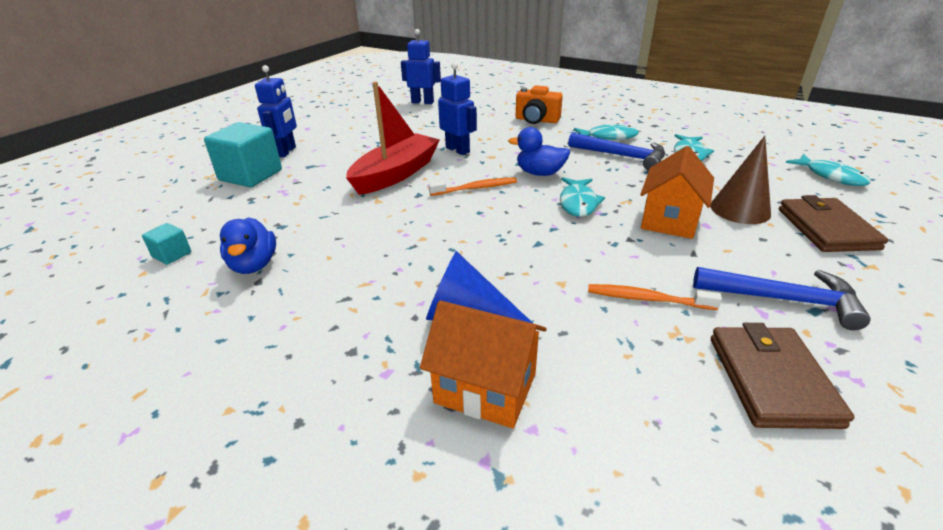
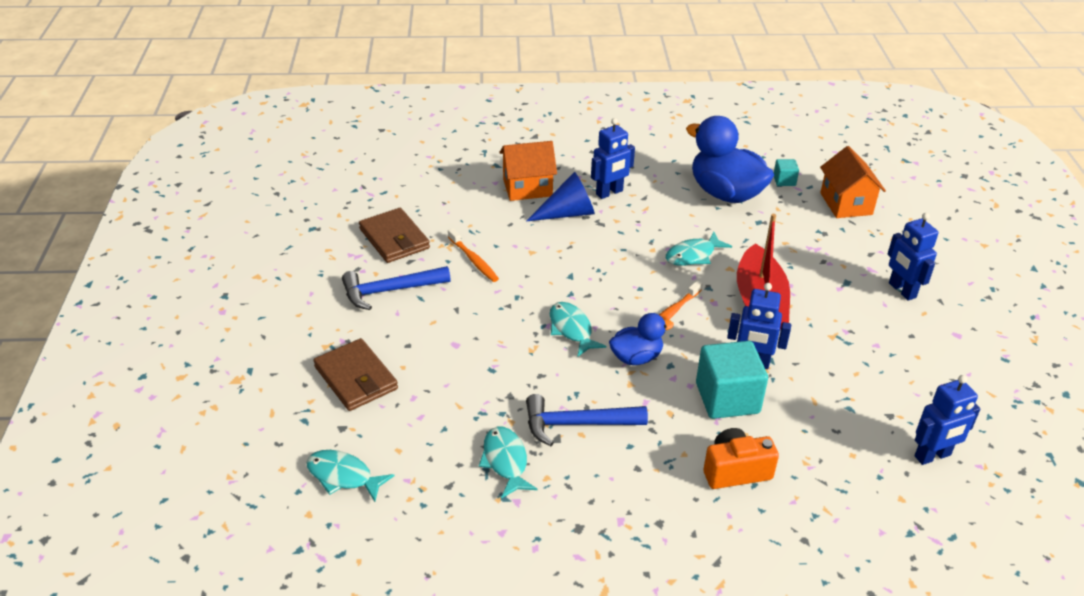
camera: 145 degrees right, 5 degrees up
turquoise cube [204,122,282,187] -> turquoise cube moved to [696,341,768,419]
blue duck [220,217,276,274] -> blue duck [686,116,774,203], size x1.82
turquoise fish [574,125,639,140] -> turquoise fish moved to [666,232,732,266]
orange toothbrush [588,284,722,310] -> orange toothbrush turned 75 degrees clockwise [448,228,499,282]
orange house [640,146,714,239] -> orange house moved to [820,146,886,218]
brown cone [711,136,771,224] -> none
none -> blue robot [591,118,635,199]

